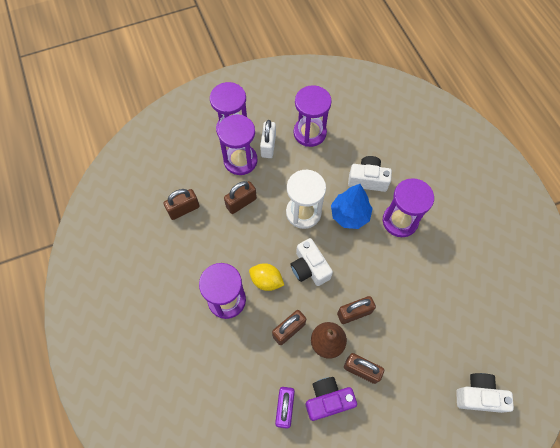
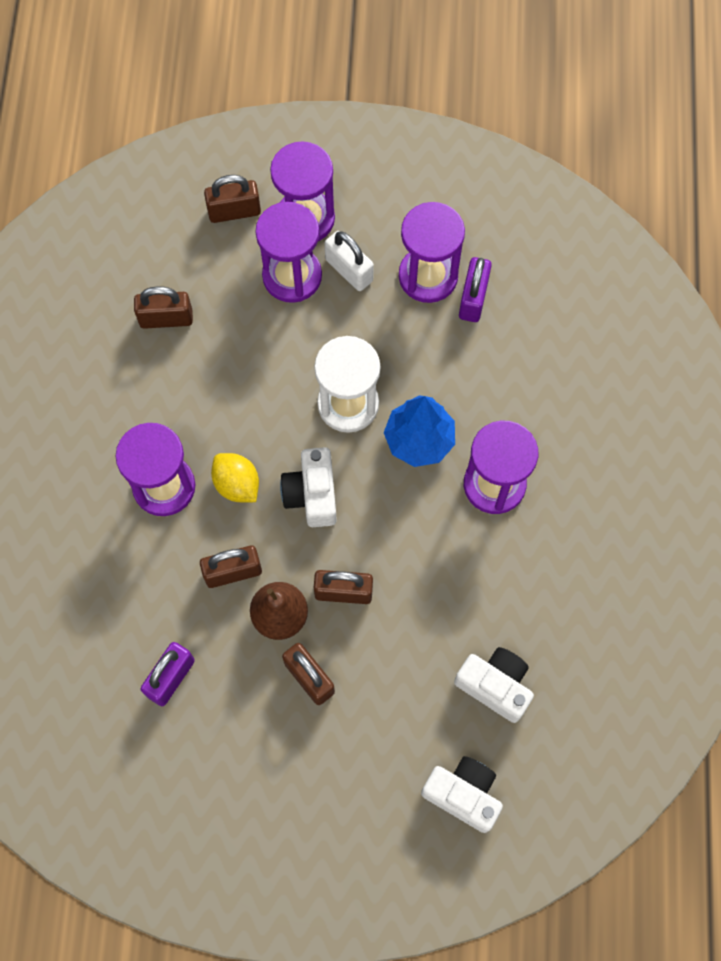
camera: 25 degrees right, 5 degrees up
brown padlock [224,181,257,214] -> brown padlock moved to [204,175,261,223]
white padlock [260,120,276,158] -> white padlock turned 75 degrees counterclockwise [324,231,374,291]
purple camera [306,377,357,421] -> none
white camera [348,156,392,192] -> white camera moved to [454,647,534,723]
none -> purple padlock [459,257,492,322]

